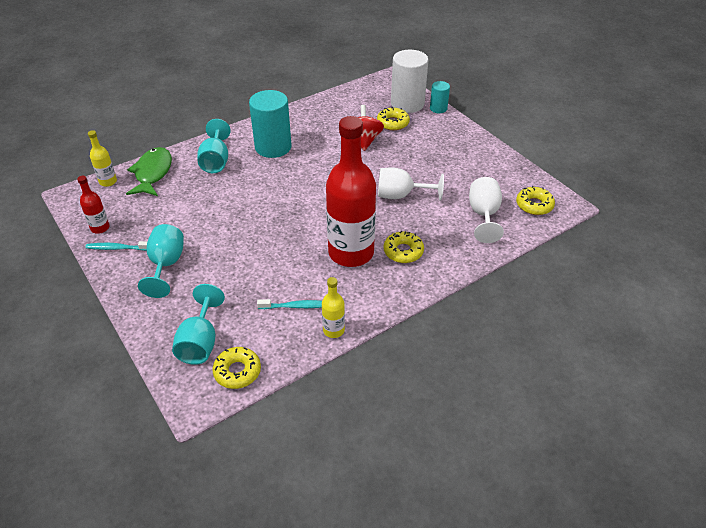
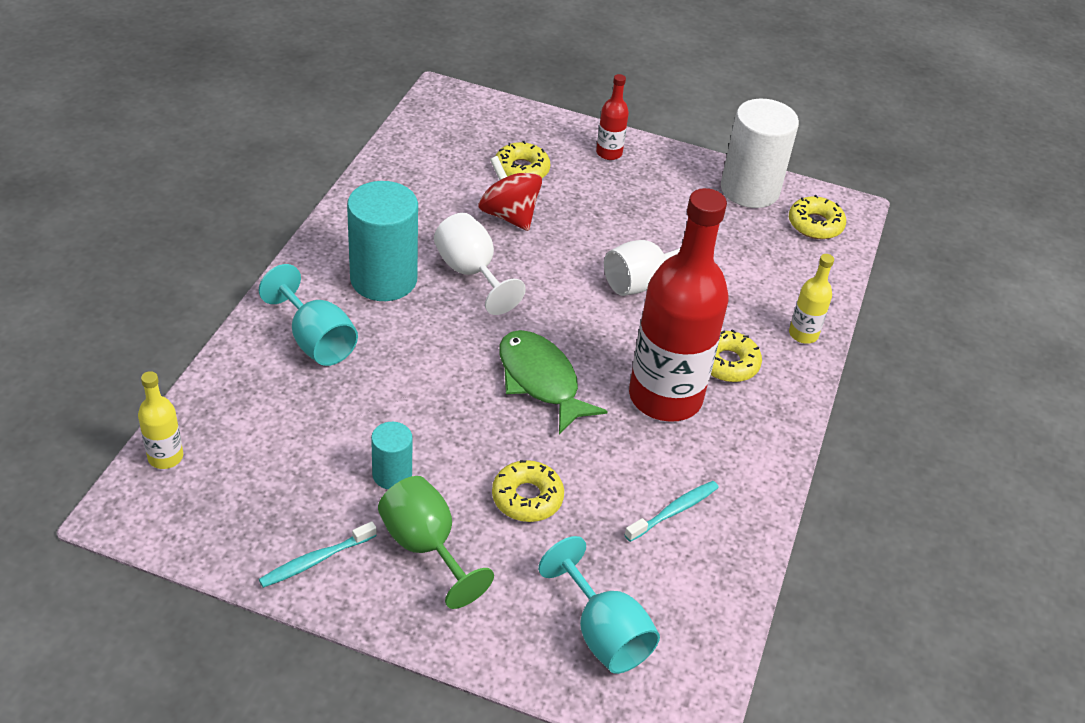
camera: 40 degrees left, 0 degrees up
red bottle [77,176,110,234] -> red bottle moved to [596,74,629,160]
green fish [126,147,172,196] -> green fish moved to [499,330,608,434]
turquoise goblet [138,224,184,298] -> green goblet [378,476,494,609]
yellow donut [212,347,261,389] -> yellow donut moved to [492,460,564,522]
yellow bottle [322,277,345,338] -> yellow bottle moved to [789,254,834,344]
white cylinder [391,50,429,113] -> white cylinder moved to [721,99,799,208]
turquoise cylinder [430,81,450,113] -> turquoise cylinder moved to [371,422,412,489]
white goblet [469,177,504,243] -> white goblet moved to [434,213,526,315]

